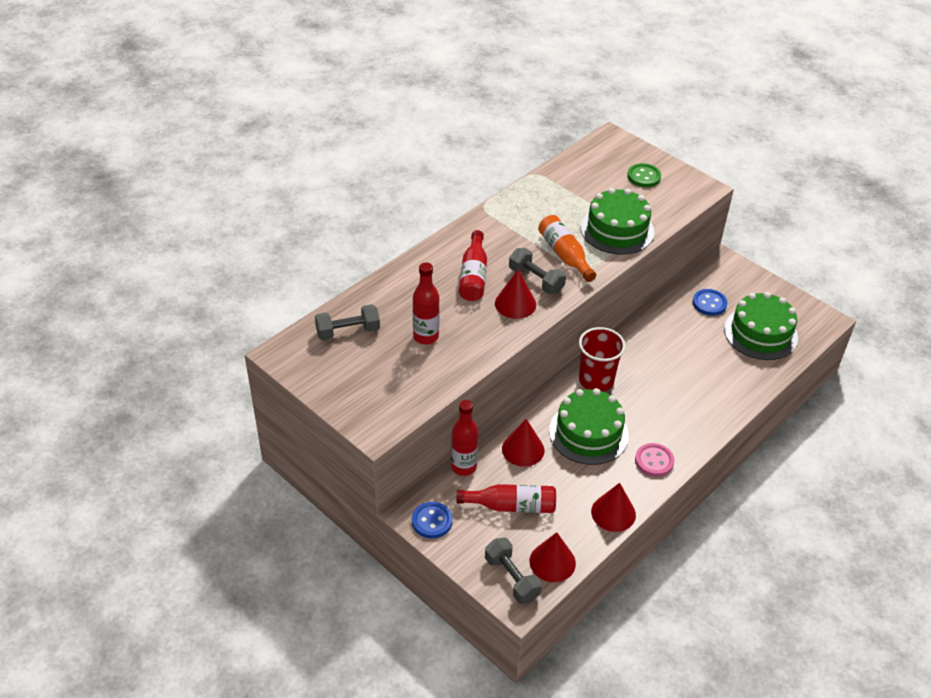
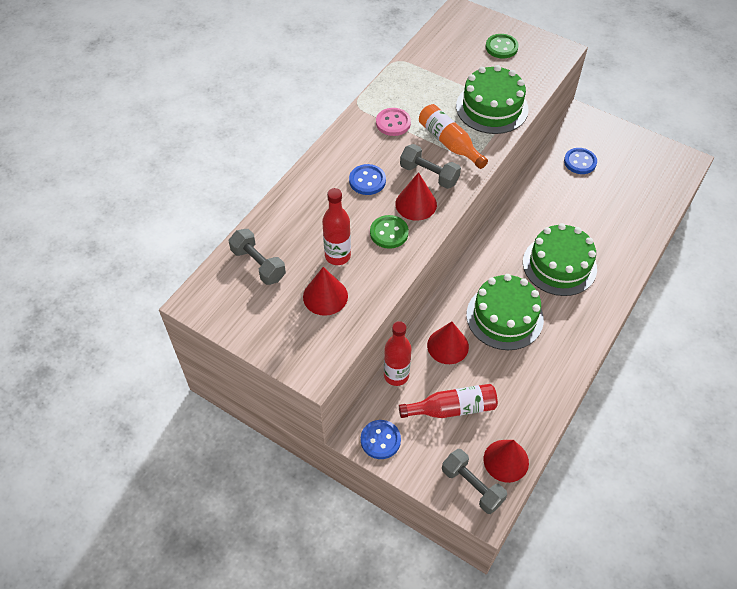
camera: 10 degrees left, 10 degrees up
grey dumbbell [315,304,380,341] -> grey dumbbell turned 75 degrees clockwise [229,229,286,285]
red bottle [459,230,487,301] -> blue button [349,164,386,195]
red cup [579,327,626,392] -> none
red cone [591,483,636,532] -> red cone moved to [303,267,348,316]
pink button [635,443,675,477] -> pink button moved to [376,108,411,136]
green cake [724,292,798,360] -> green cake moved to [523,223,597,296]
none -> green button [370,215,409,249]

